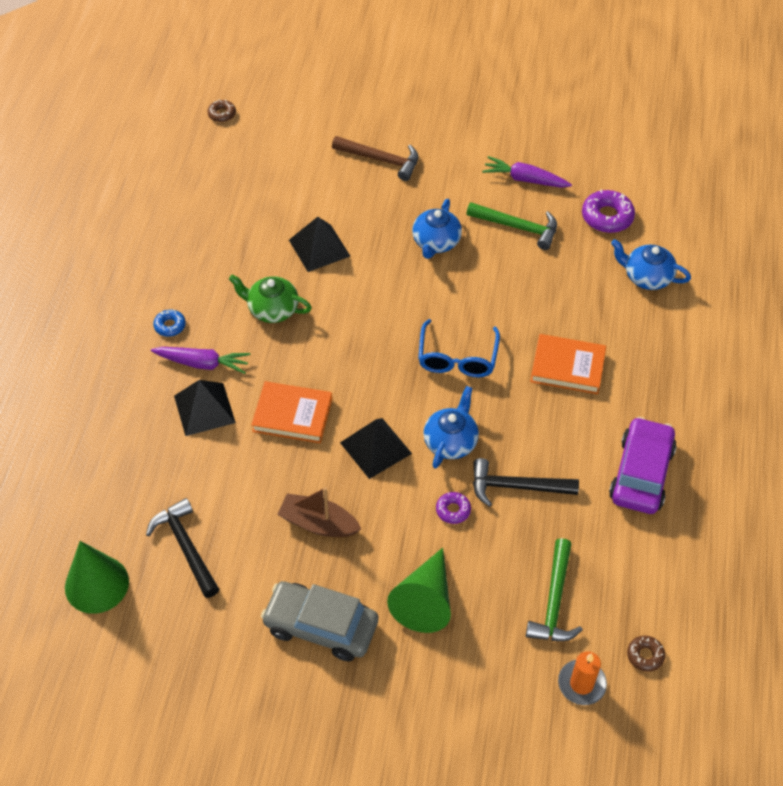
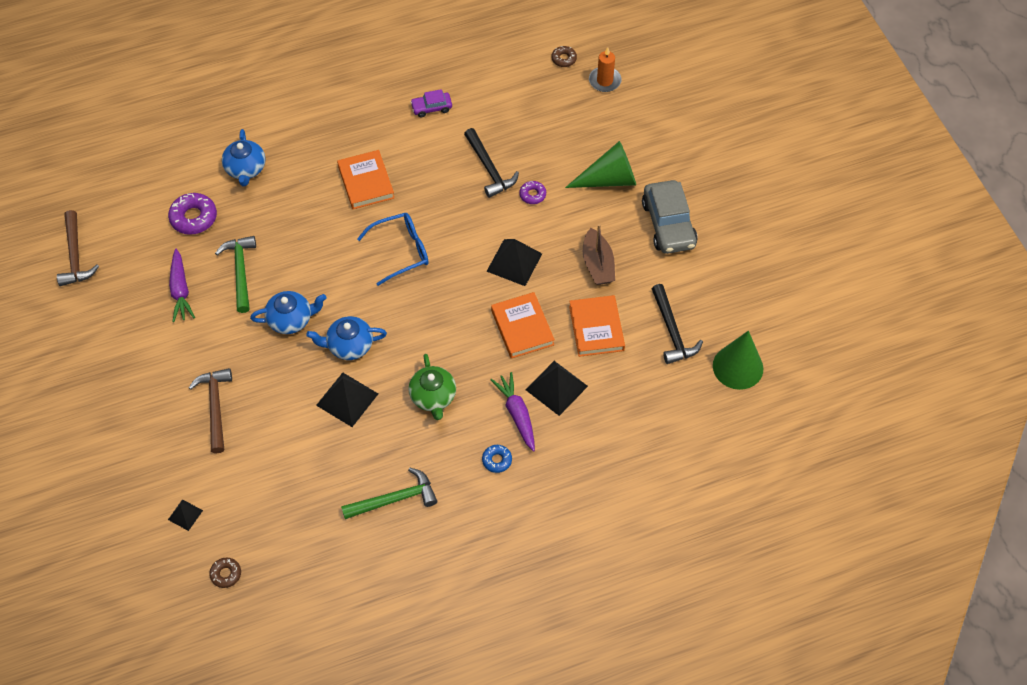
camera: 120 degrees left, 5 degrees up
black hammer [146,498,219,598] -> black hammer turned 45 degrees counterclockwise [652,284,703,364]
blue teapot [423,386,479,469] -> blue teapot moved to [306,316,387,360]
green hammer [526,538,583,641] -> green hammer moved to [341,468,437,519]
purple car [609,417,677,514] -> purple car [410,89,452,117], size x0.52
none -> brown hammer [57,210,99,286]
none -> black pyramid [168,499,203,531]
none -> orange book [569,295,625,357]

